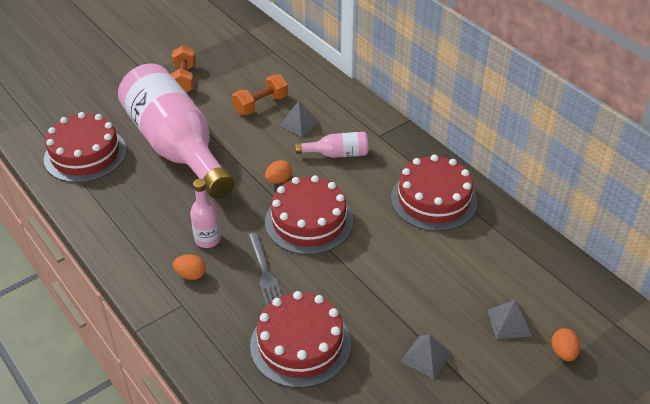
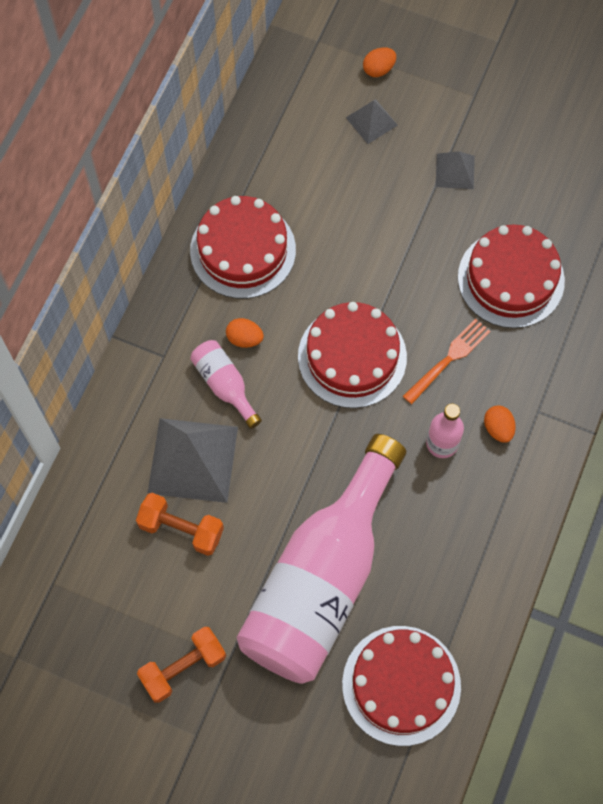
camera: 120 degrees left, 25 degrees up
grey fork [249,233,282,306] -> orange fork [403,319,491,404]
orange egg [265,160,292,184] -> orange egg moved to [226,318,264,348]
grey pyramid [279,101,319,137] -> grey pyramid [147,418,238,503], size x1.94

